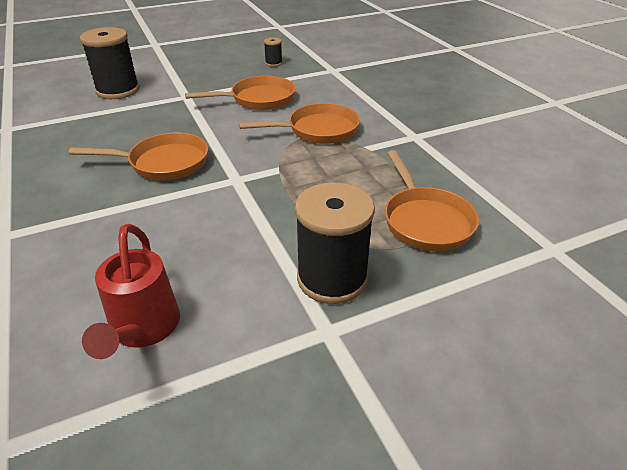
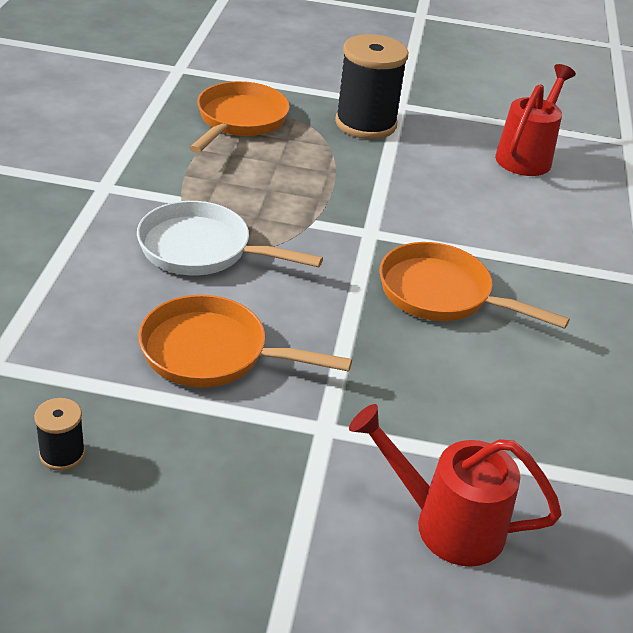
camera: 150 degrees left, 0 degrees up
black spool [80,27,140,99] -> red watering can [349,404,562,567]
orange pan [239,103,360,144] -> white pan [137,201,323,275]

